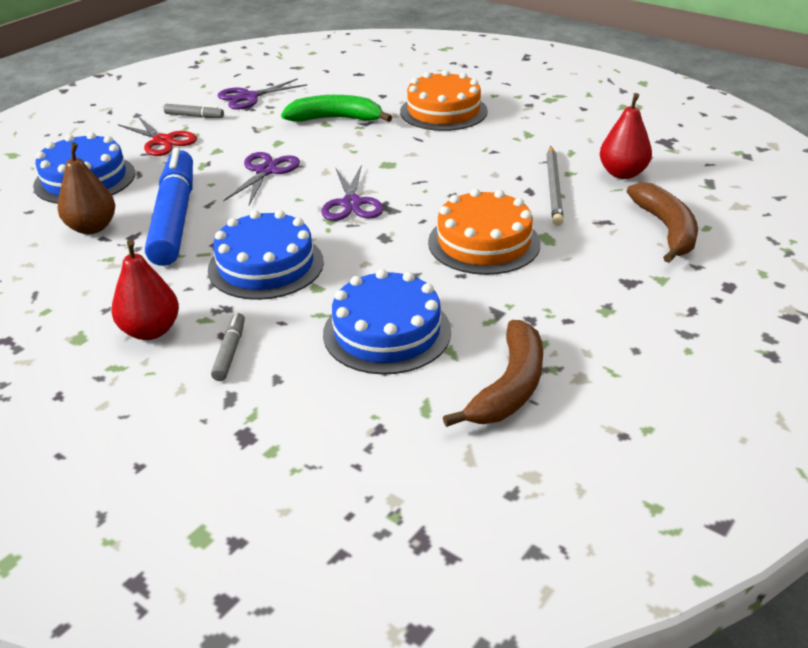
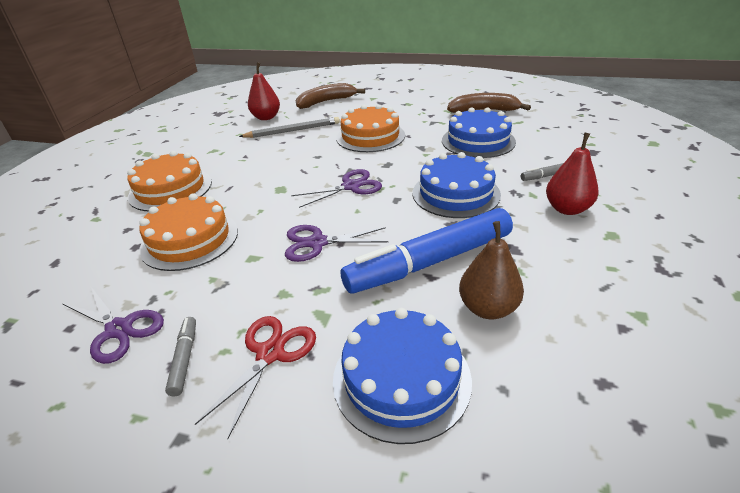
camera: 110 degrees left, 0 degrees up
green banana [281,95,392,122] -> orange cake [139,193,238,271]

